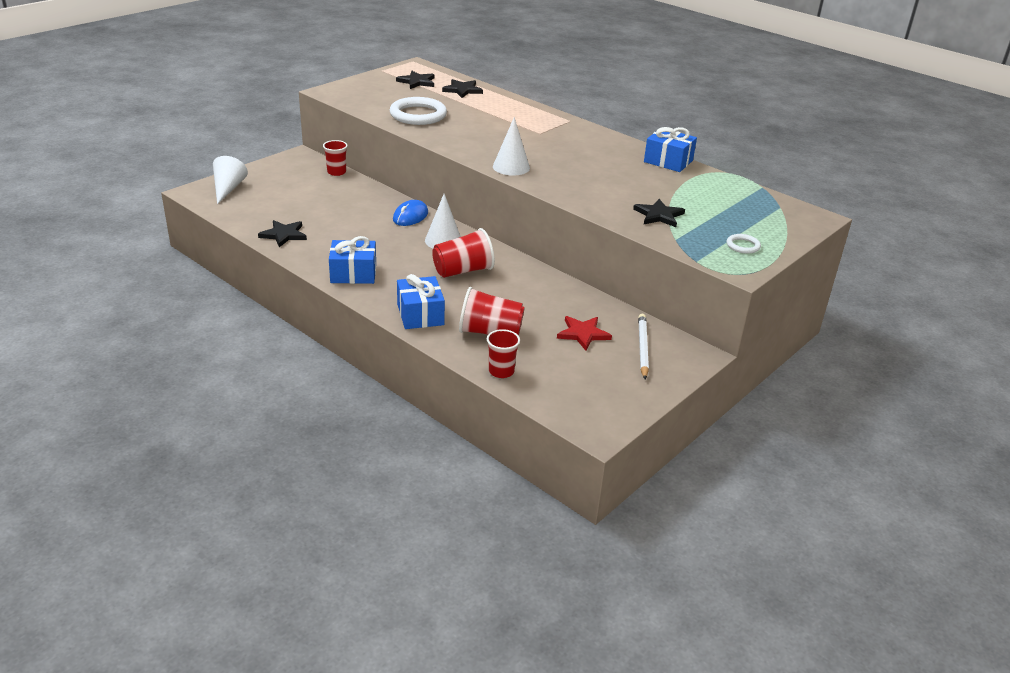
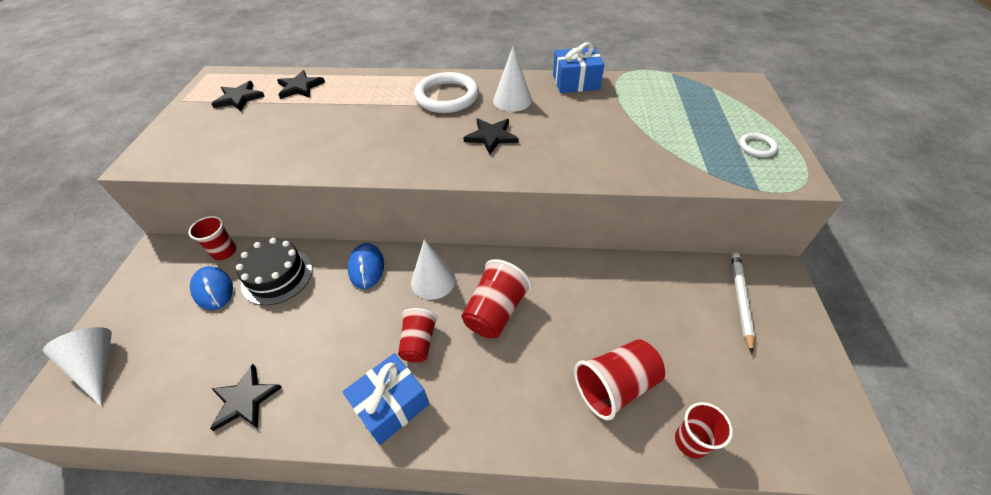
camera: 35 degrees left, 15 degrees up
white ring [390,97,447,125] -> white ring moved to [414,72,479,113]
blue gift [397,274,445,329] -> none
white cone [493,117,530,176] -> white cone moved to [493,47,532,112]
red star [557,316,612,350] -> none
black star [633,199,685,227] -> black star moved to [463,119,519,154]
white pencil [638,314,649,379] -> white pencil turned 45 degrees clockwise [731,253,755,353]
none -> blue mouse [190,266,233,310]
none -> black cake [236,238,312,305]
none -> red cup [398,308,438,363]

